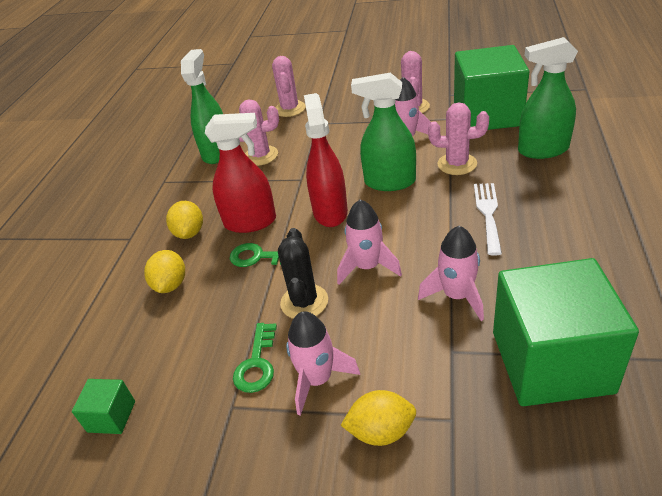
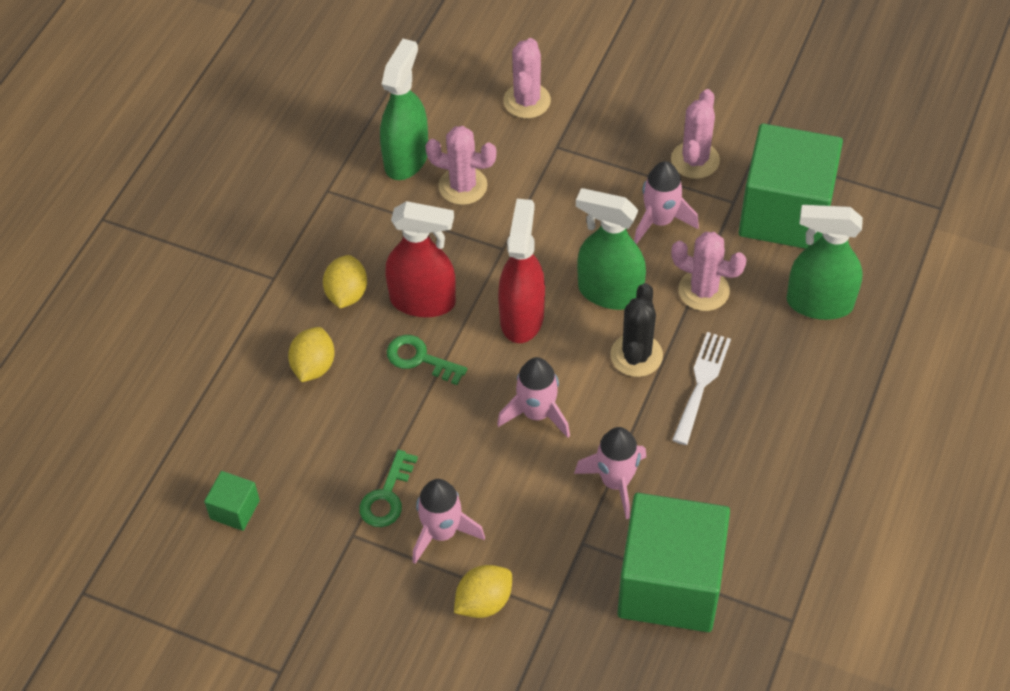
camera: 10 degrees right, 15 degrees up
black cactus [278,228,328,319] -> black cactus moved to [610,283,663,377]
yellow lemon [341,390,416,446] -> yellow lemon turned 45 degrees counterclockwise [454,565,512,618]

